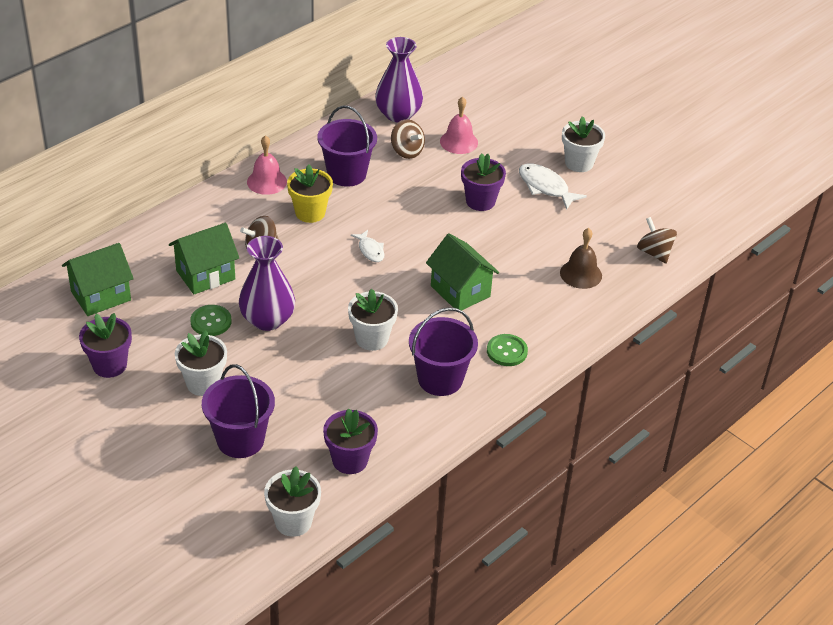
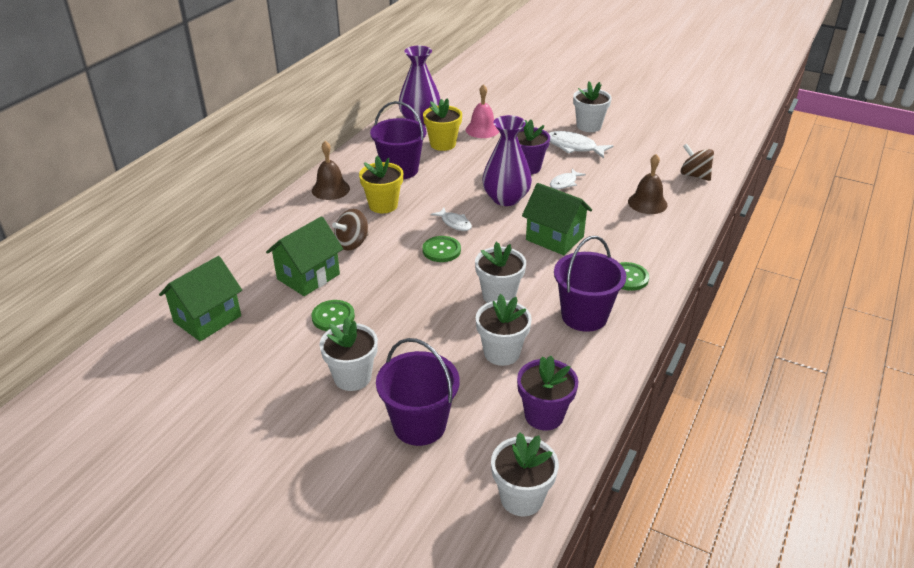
camera: 15 degrees left, 5 degrees down
purple flower pot [79,313,132,378] -> none
purple vase [239,236,295,331] -> purple vase moved to [482,115,532,206]
pink bell [247,135,287,195] -> brown bell [312,141,350,200]
brown spinning top [391,119,425,159] -> yellow flower pot [423,98,462,151]
none -> green button [422,236,461,262]
none -> white flower pot [476,294,532,366]
none -> white fish [550,168,586,189]

